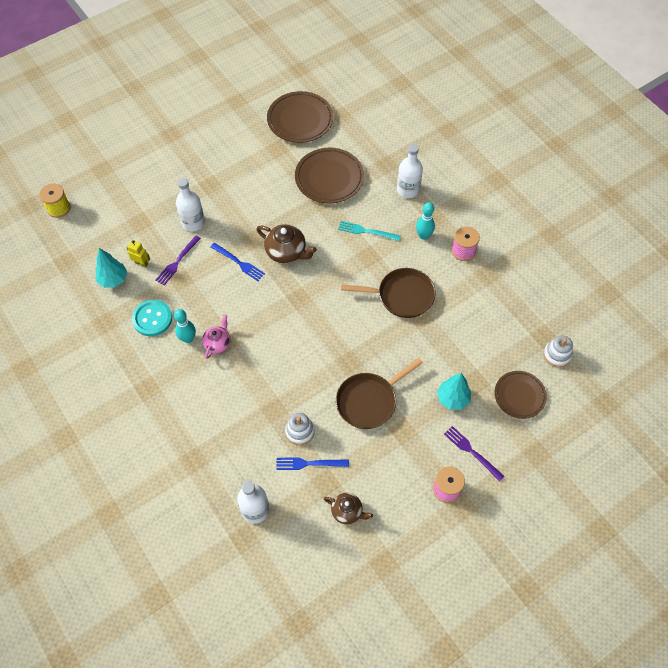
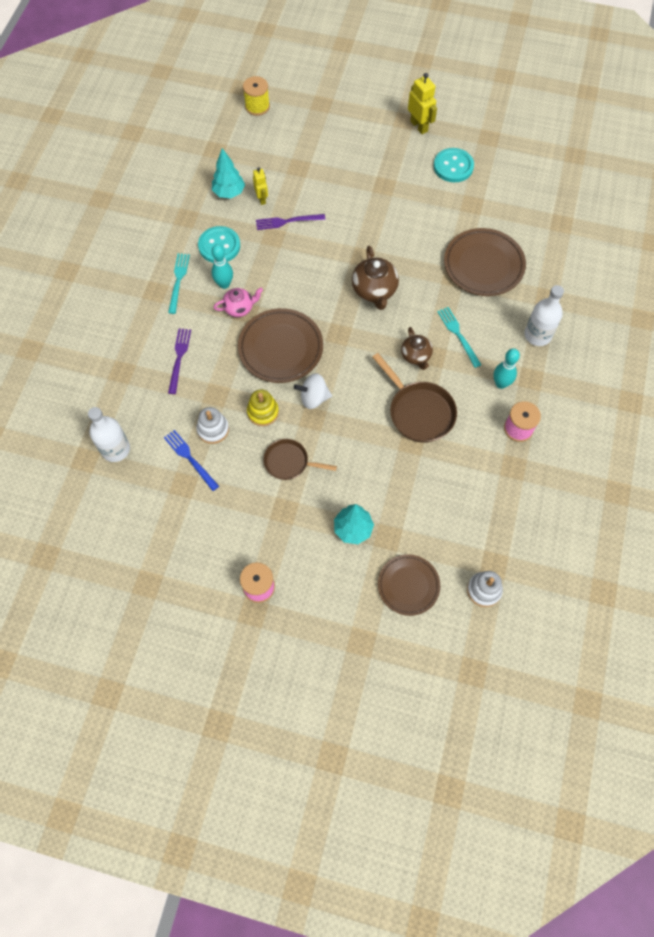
camera: 50 degrees right, 5 degrees up
white bottle [176,178,205,231] -> none
blue fork [210,243,265,281] -> none
brown plate [267,91,333,143] -> brown plate moved to [238,308,323,383]
brown teapot [324,493,373,524] -> brown teapot moved to [401,327,433,370]
brown pan [336,358,423,429] -> brown pan [263,439,337,480], size x0.65
purple fork [444,426,505,481] -> purple fork moved to [168,328,191,394]
none -> turquoise fork [168,253,190,314]
none -> yellow stacking toy [247,389,279,426]
none -> white spinning top [294,373,332,409]
none -> yellow robot [408,73,437,134]
none -> turquoise button [434,148,474,182]

